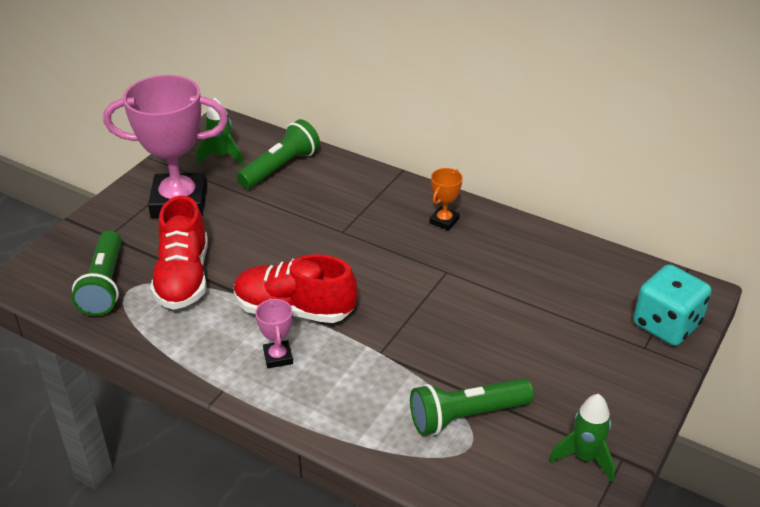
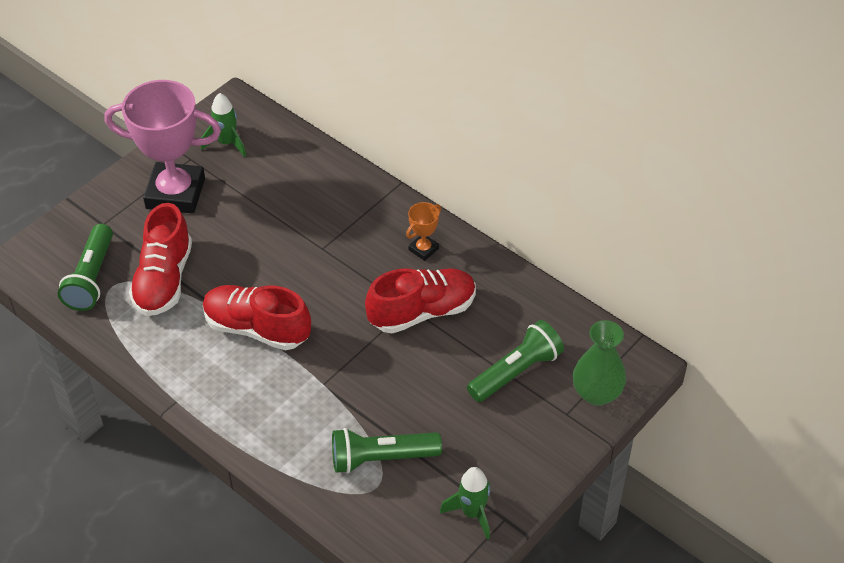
camera: 10 degrees right, 10 degrees up
green flashlight [237,119,320,189] -> green flashlight moved to [467,320,564,402]
pink trophy [255,298,293,368] -> none
turquoise dice [634,264,711,346] -> green vase [573,320,626,406]
none -> red shoe [365,268,476,333]

